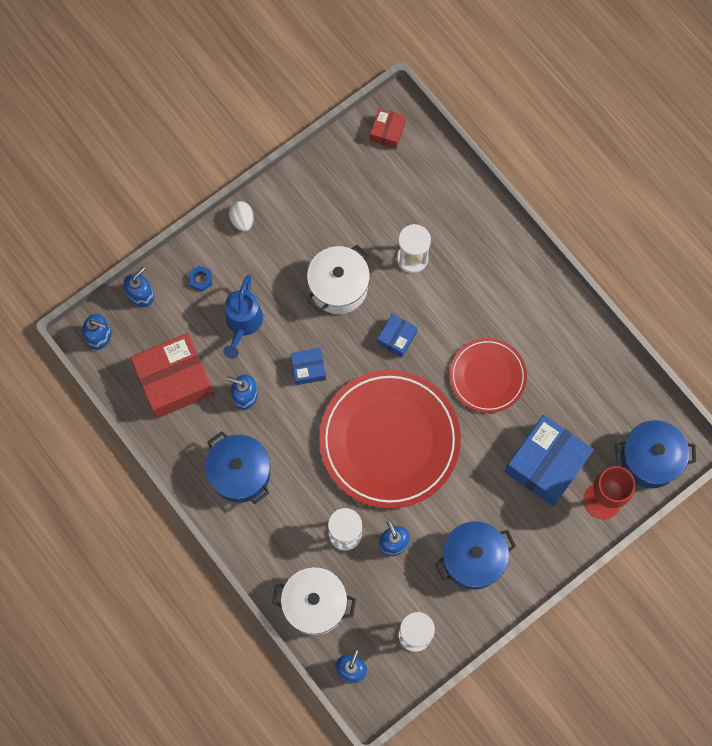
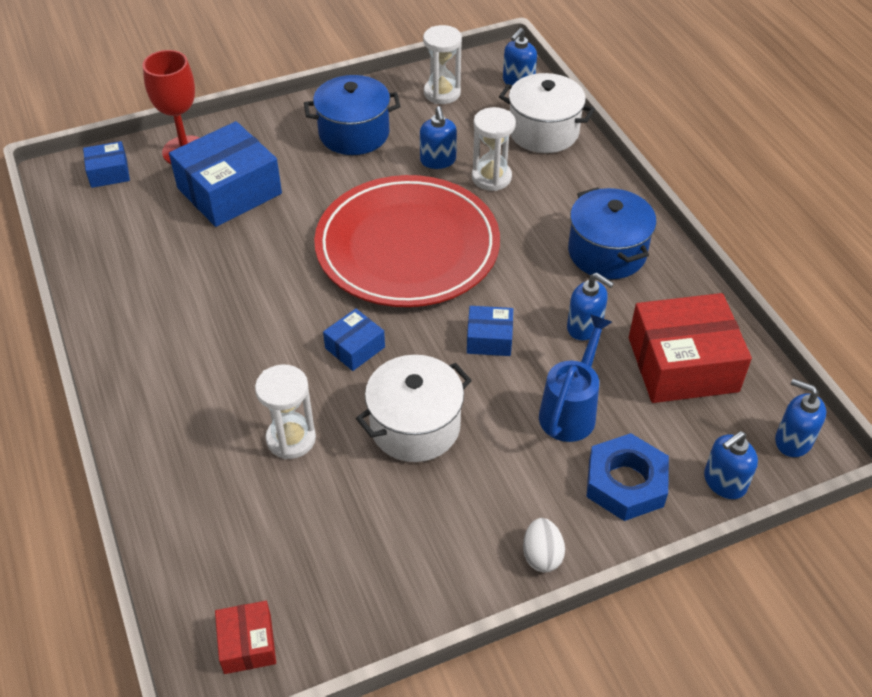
camera: 165 degrees left, 25 degrees down
blue nut [189,265,213,292] -> blue nut [586,433,669,521], size x2.13
red box [370,108,406,149] -> red box turned 45 degrees counterclockwise [215,601,276,674]
red plate [449,338,527,413] -> none
blue pot [615,420,696,488] -> blue box [83,141,130,188]

